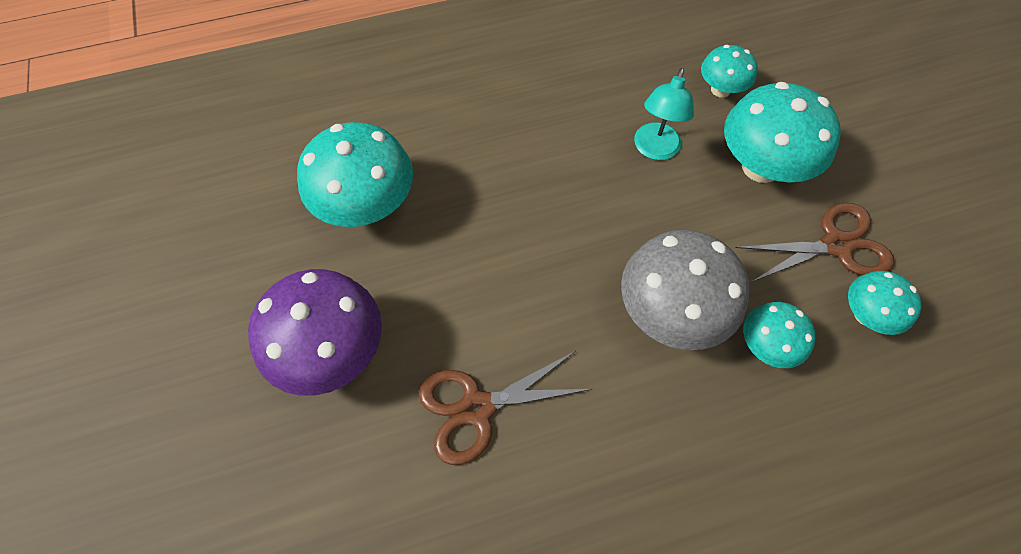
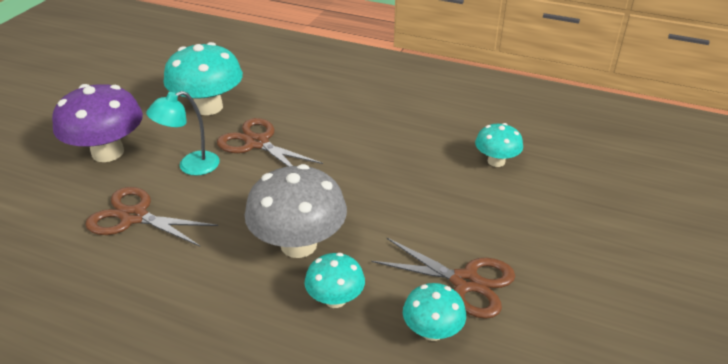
camera: 40 degrees right, 25 degrees down
turquoise lamp [634,68,694,160] -> turquoise lamp moved to [146,91,220,176]
turquoise mushroom [724,82,841,183] -> none
none -> brown scissors [217,118,323,167]

